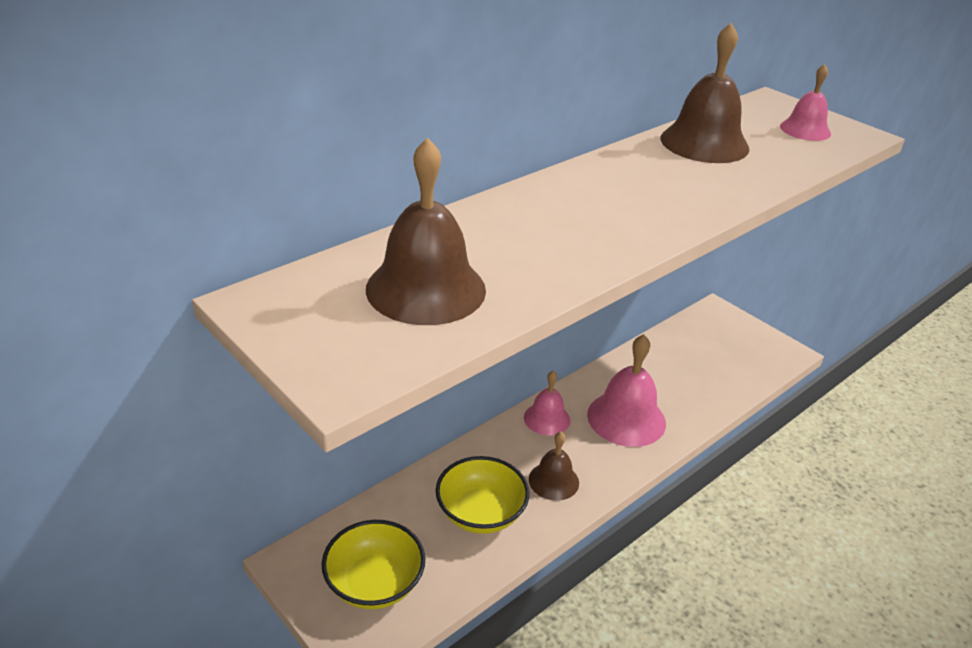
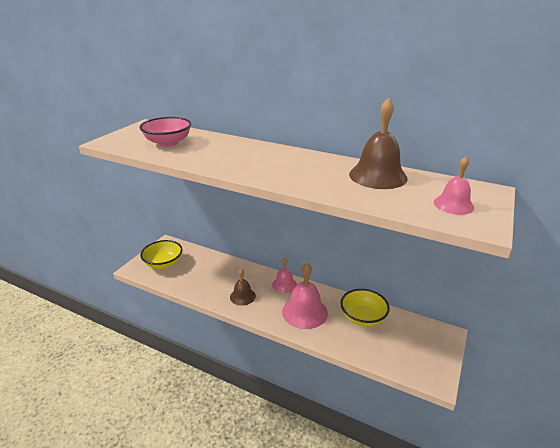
camera: 70 degrees right, 5 degrees down
brown bell [366,137,486,325] -> pink bowl [140,117,191,147]
yellow bowl [435,456,529,534] -> yellow bowl moved to [340,289,390,327]

